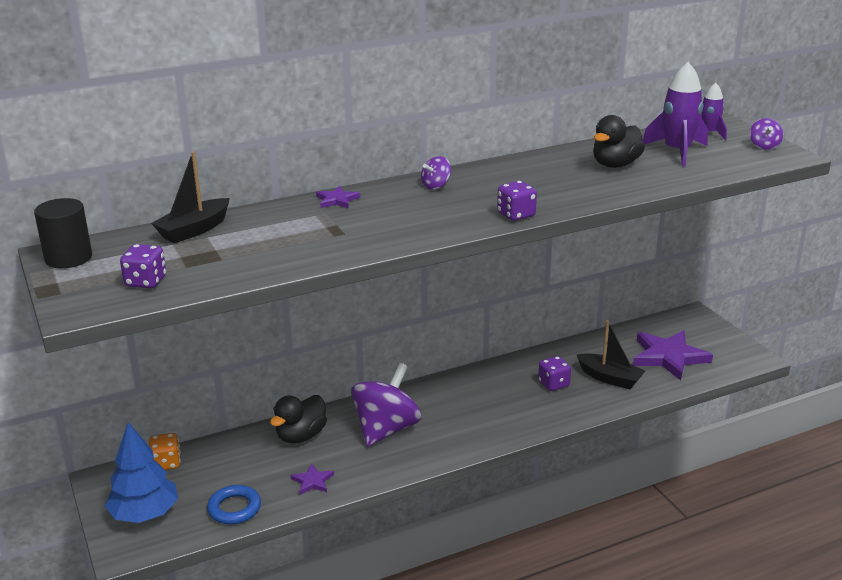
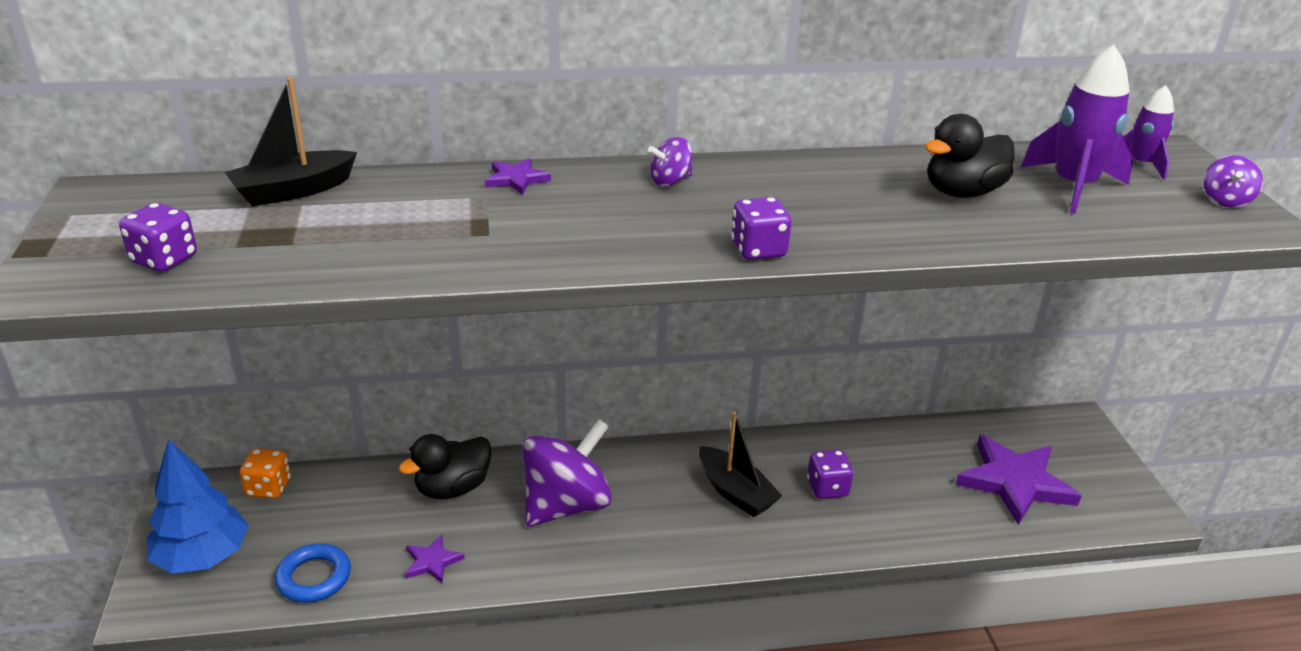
camera: 15 degrees right, 5 degrees up
black cylinder [34,198,92,268] -> none
black boat [576,320,645,389] -> black boat moved to [699,411,782,517]

